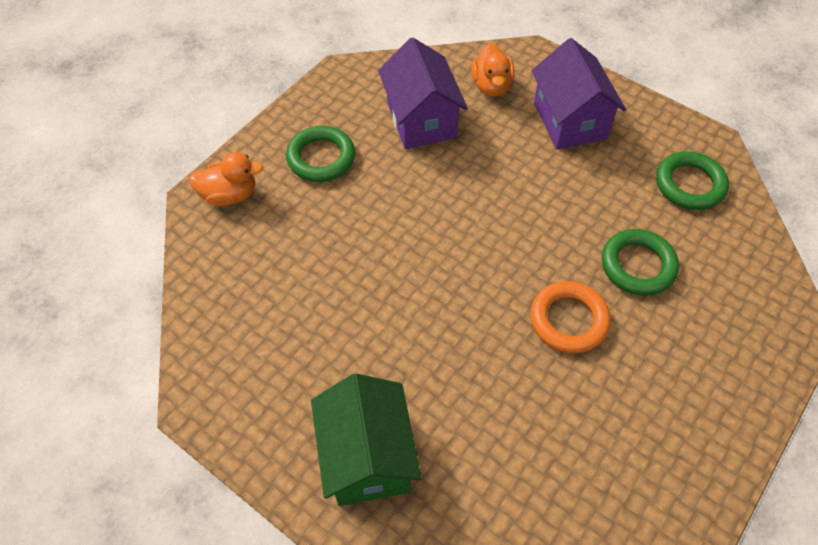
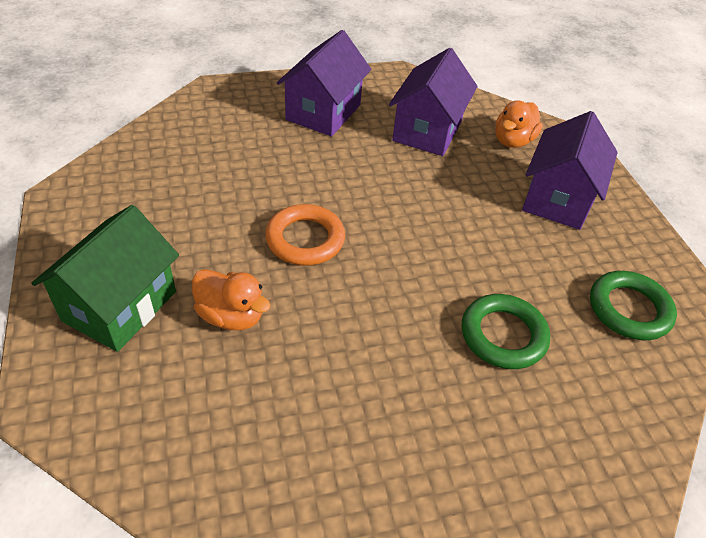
camera: 35 degrees right, 10 degrees down
orange duck [189,152,264,206] -> orange duck moved to [192,269,270,330]
green ring [286,126,355,182] -> purple house [277,30,371,136]
orange ring [531,281,611,353] -> orange ring moved to [265,204,345,265]

